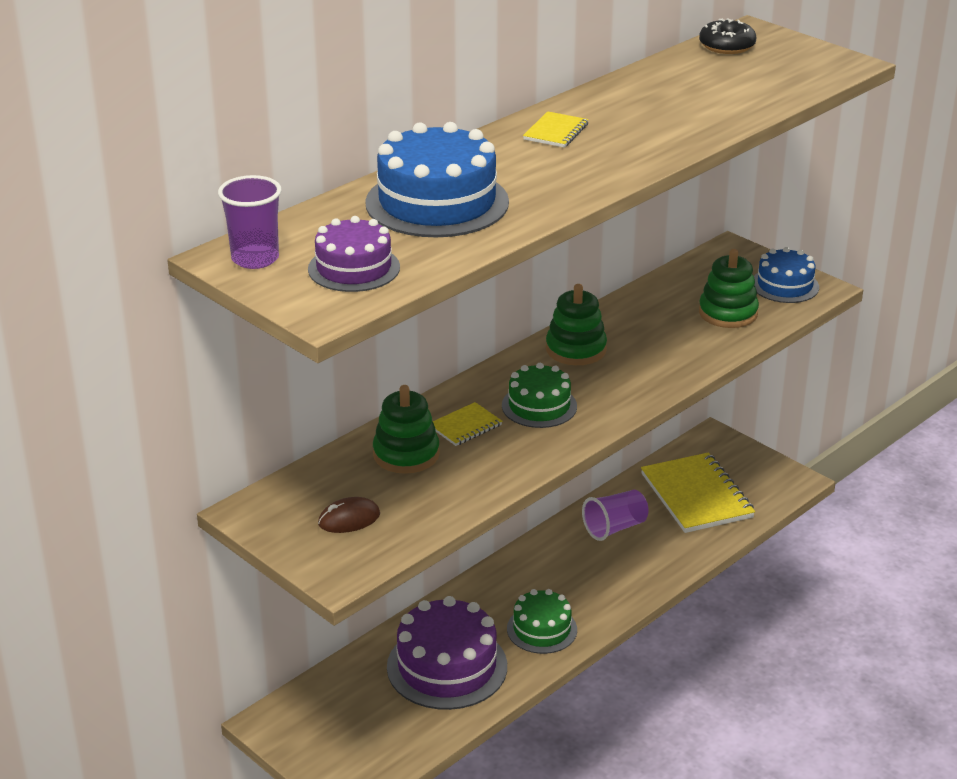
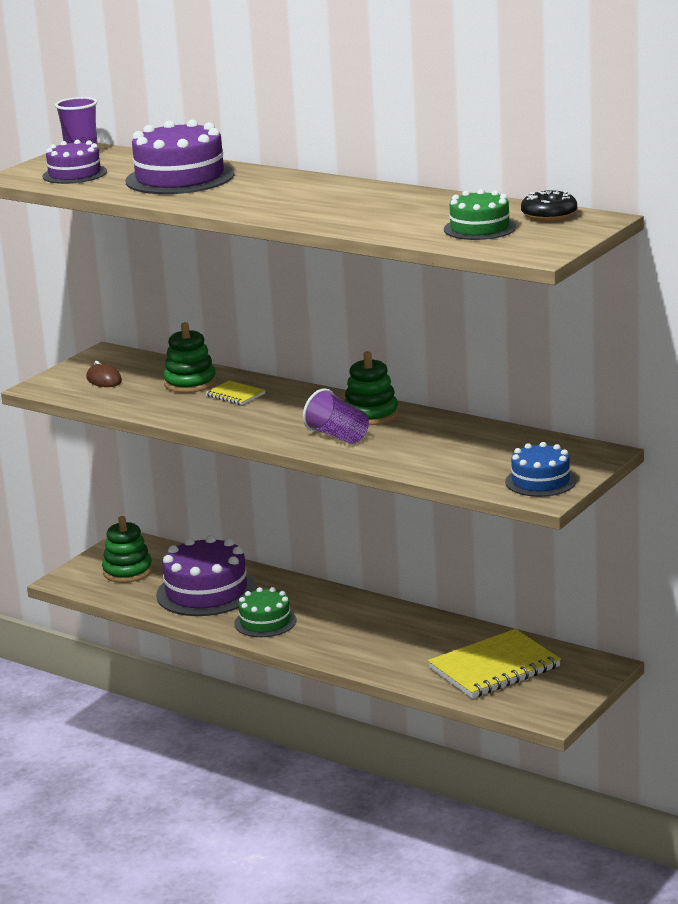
camera: 80 degrees right, 10 degrees down
blue cake [365,122,509,237] -> purple cake [125,119,235,194]
green cake [502,363,577,428] -> green cake moved to [444,189,516,240]
yellow notebook [523,111,589,148] -> none
purple cup [582,490,649,541] -> purple cup moved to [303,388,369,444]
green stacking toy [699,249,759,328] -> green stacking toy moved to [102,516,153,583]

